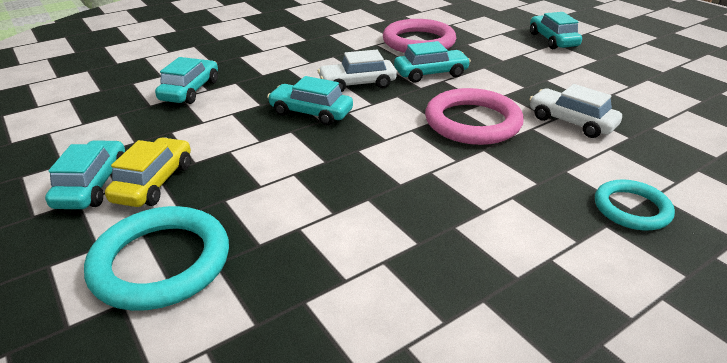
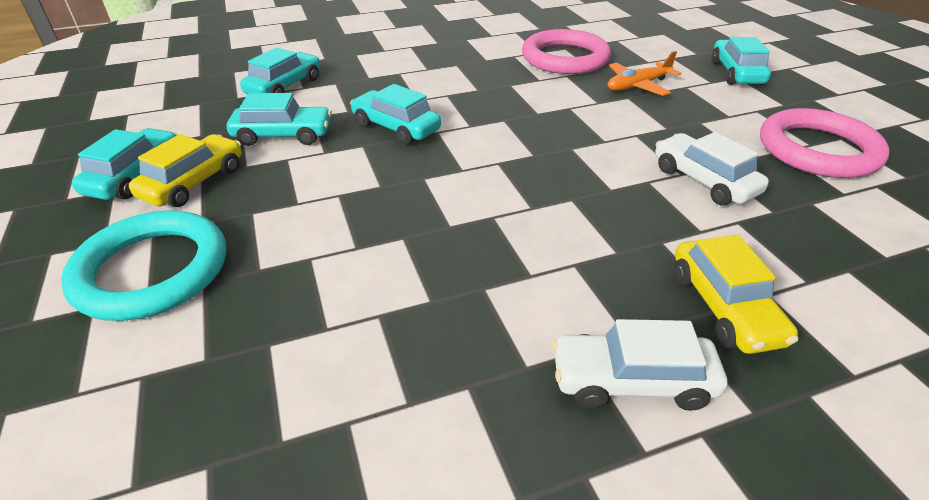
camera: 15 degrees right, 5 degrees up
white car [318,50,397,92] -> white car moved to [552,319,728,411]
turquoise car [394,41,471,83] -> turquoise car moved to [227,93,332,146]
pink ring [425,88,524,145] -> pink ring moved to [760,108,890,178]
turquoise ring [595,179,675,231] -> yellow car [674,235,798,354]
none -> orange plane [608,51,681,96]

